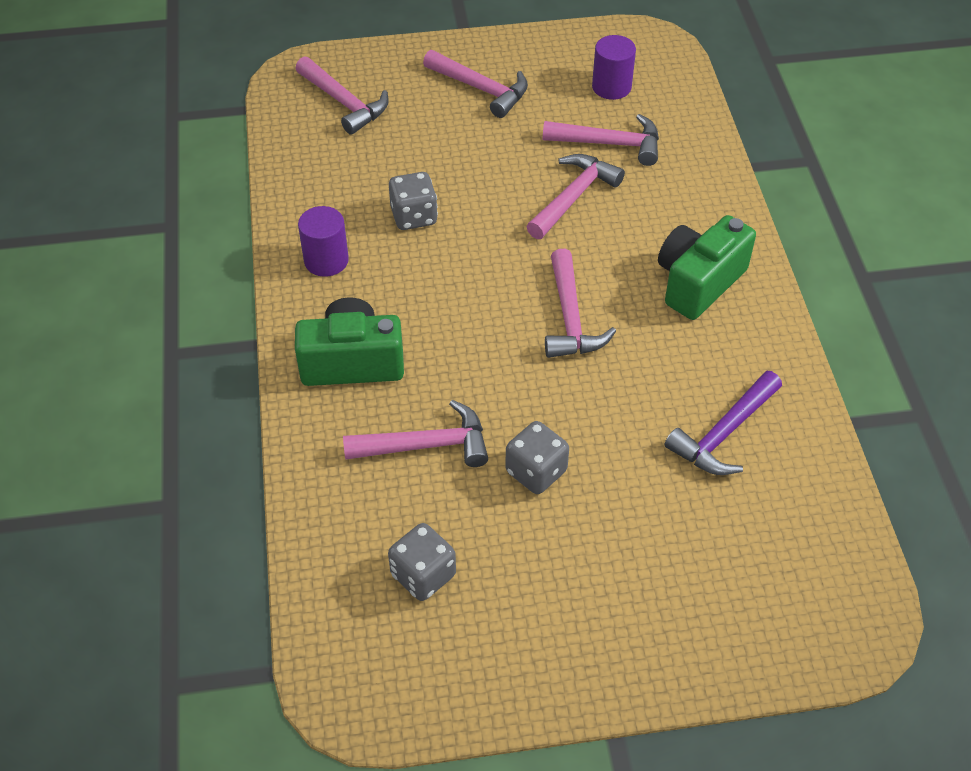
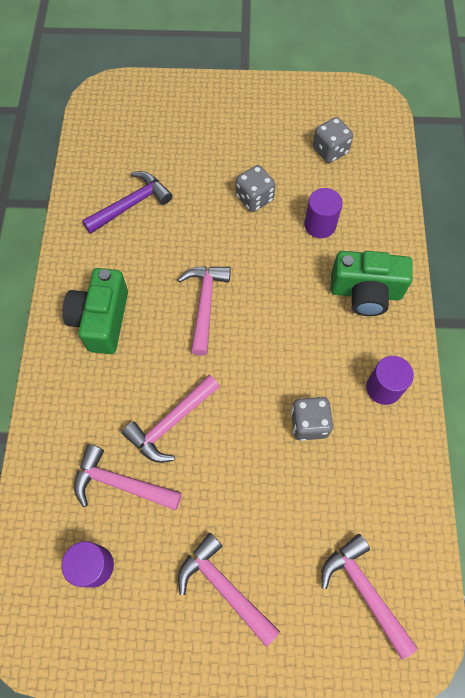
camera: 170 degrees left, 15 degrees up
pink hammer [343,400,488,467] -> purple cylinder [304,188,343,238]
green camera [658,215,756,320] -> green camera turned 135 degrees clockwise [63,268,128,354]

